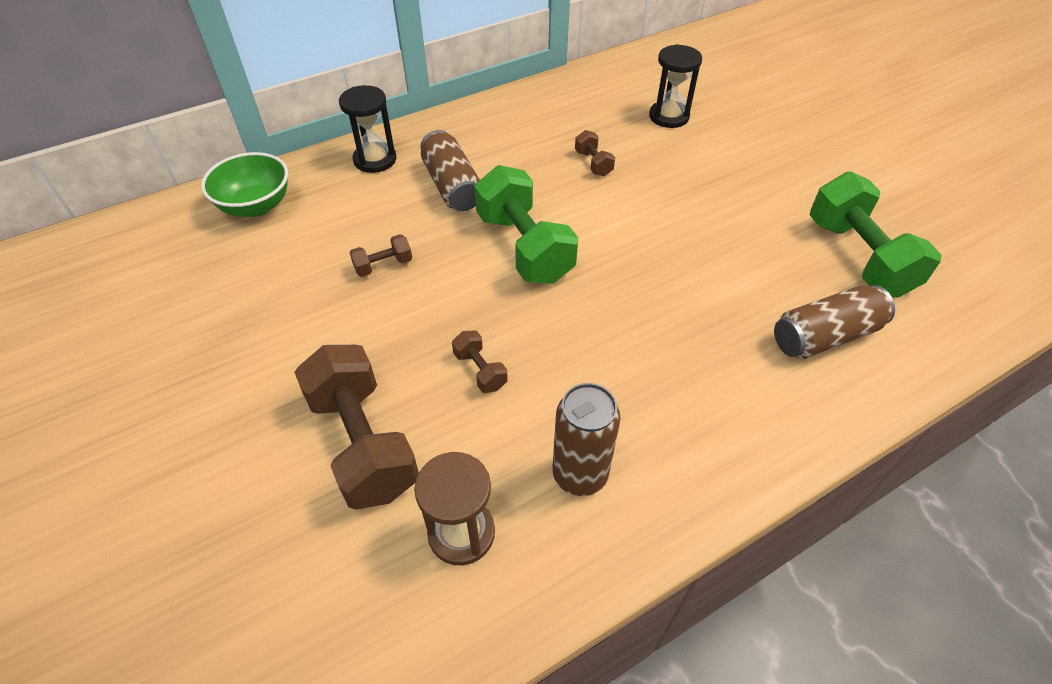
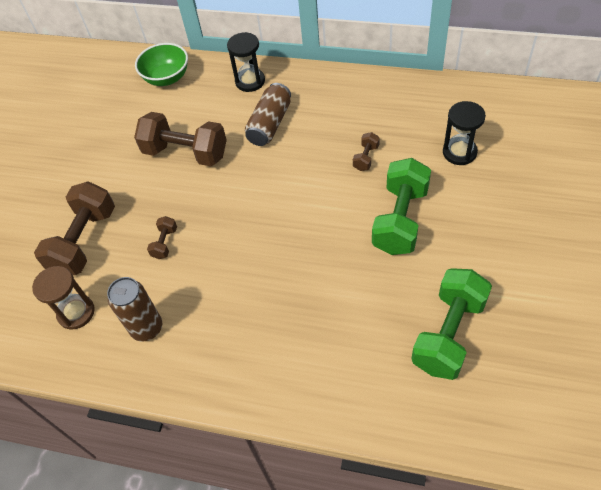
camera: 50 degrees right, 5 degrees up
brown dumbbell [350,234,412,277] -> brown dumbbell [134,112,227,166], size x2.23
green dumbbell [474,165,578,284] -> green dumbbell moved to [372,158,431,255]
brown can [774,285,895,359] -> none

